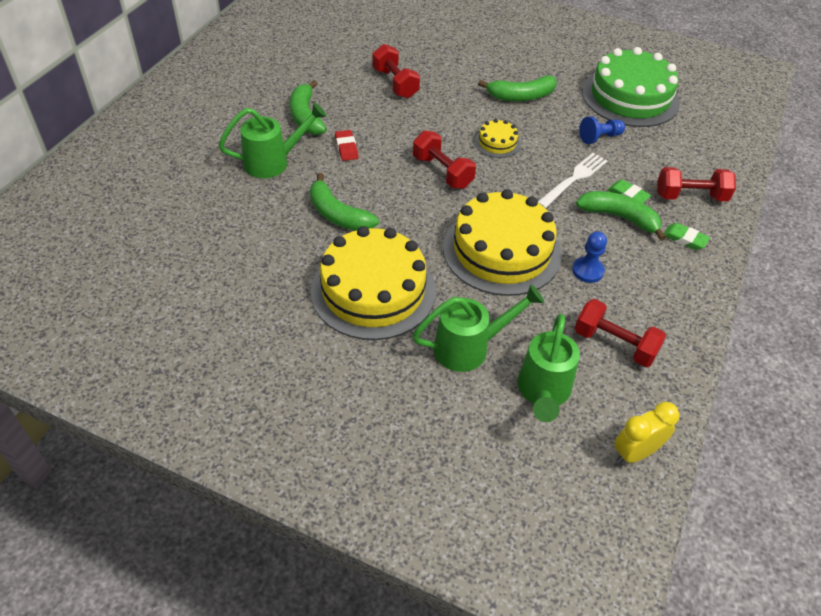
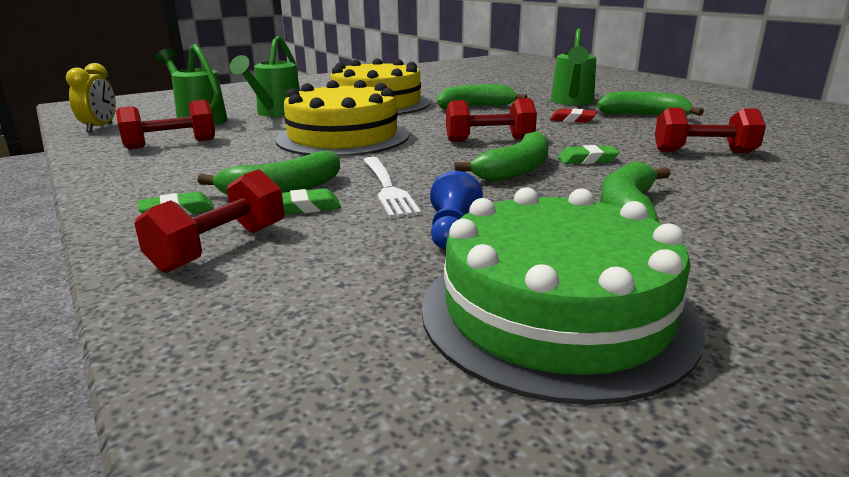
camera: 125 degrees right, 25 degrees down
yellow cake [474,119,521,158] -> green banana [454,131,549,182]
blue pawn [572,231,607,283] -> none
none -> green eraser [558,145,619,164]

